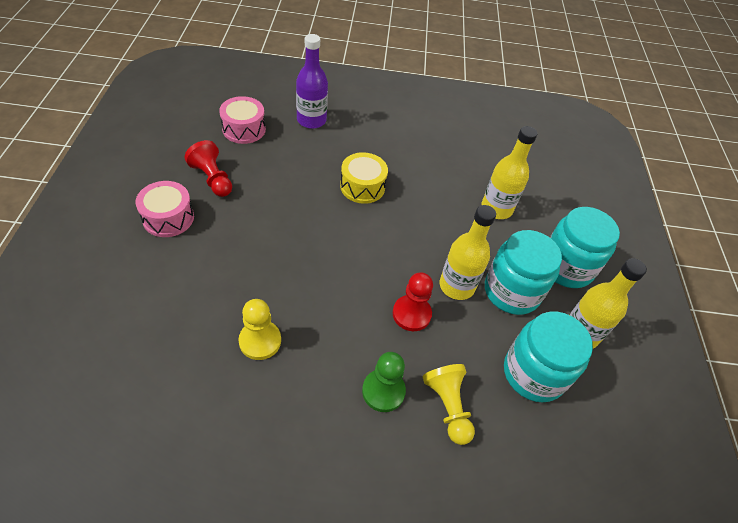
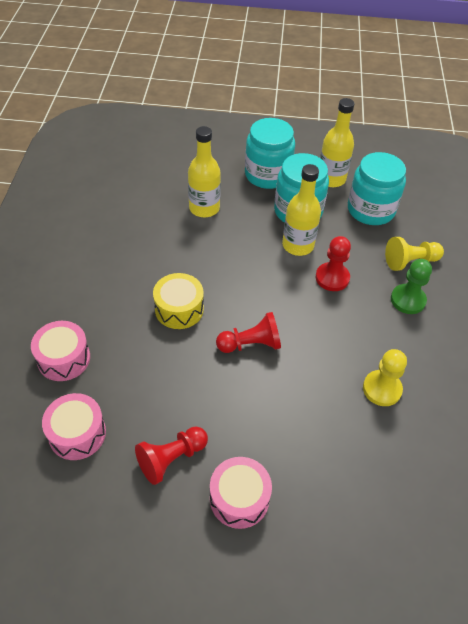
camera: 85 degrees left, 0 degrees up
purple bottle [296,34,328,129] -> pink drum [31,321,90,381]
none -> red pawn [216,312,281,353]

